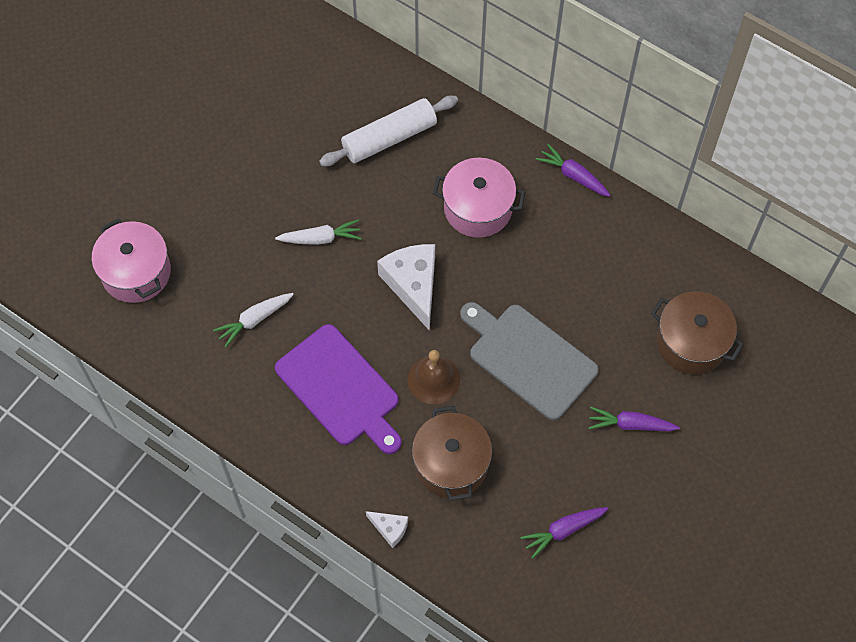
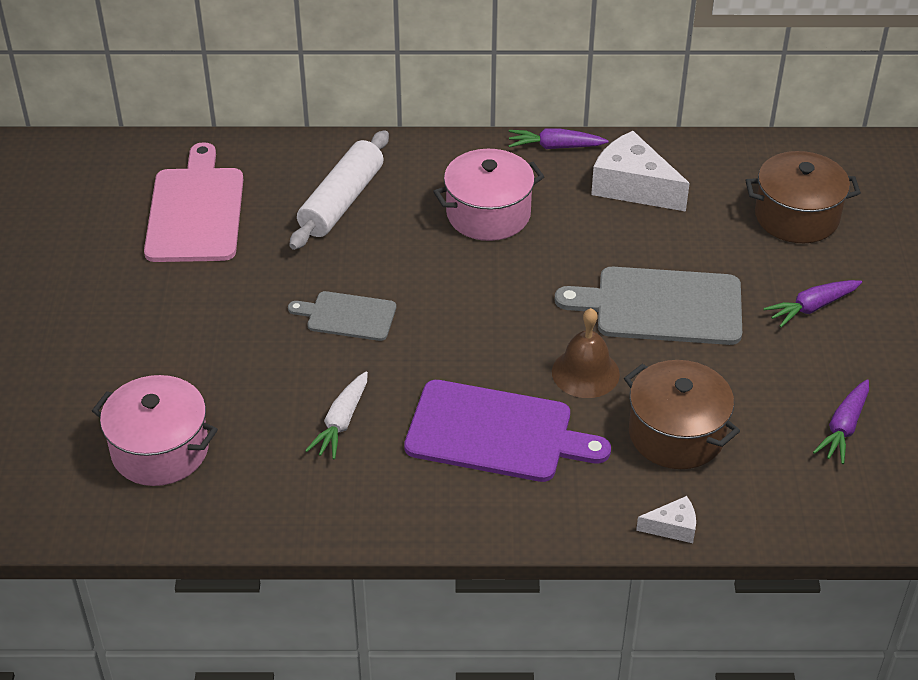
camera: 35 degrees left, 20 degrees down
white carrot [275,219,362,245] -> grey cutting board [288,291,396,341]
white cheese [377,244,435,331] -> white cheese moved to [591,131,690,212]
none -> pink cutting board [144,142,244,262]

